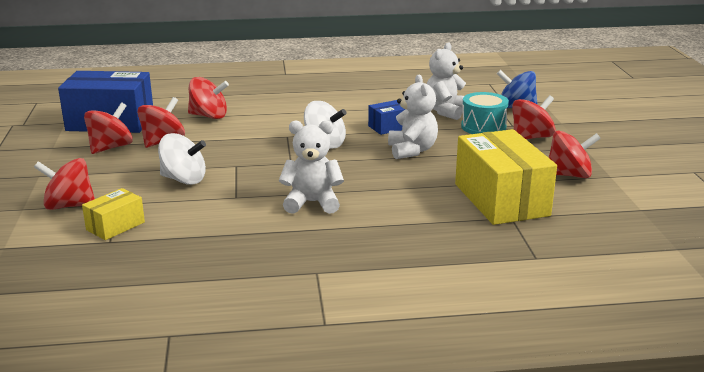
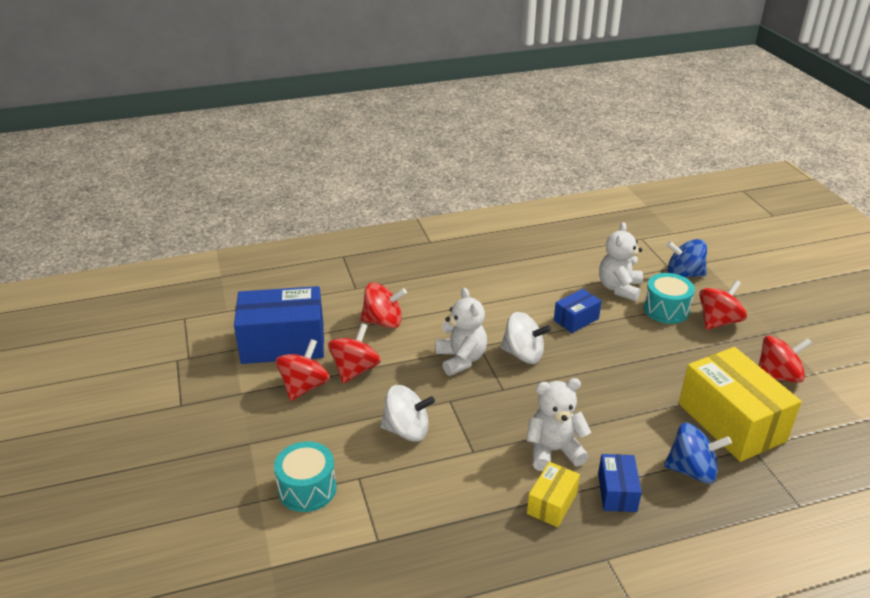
camera: 10 degrees left, 10 degrees up
red spinning top [34,158,95,210] -> turquoise drum [274,441,337,512]
yellow box [82,188,145,240] -> yellow box moved to [527,462,580,527]
white teddy bear [388,75,438,159] -> white teddy bear moved to [435,288,487,376]
none -> blue box [598,454,642,512]
none -> blue spinning top [664,423,732,484]

